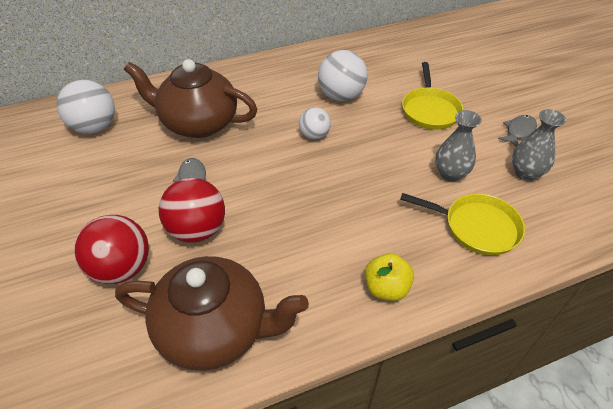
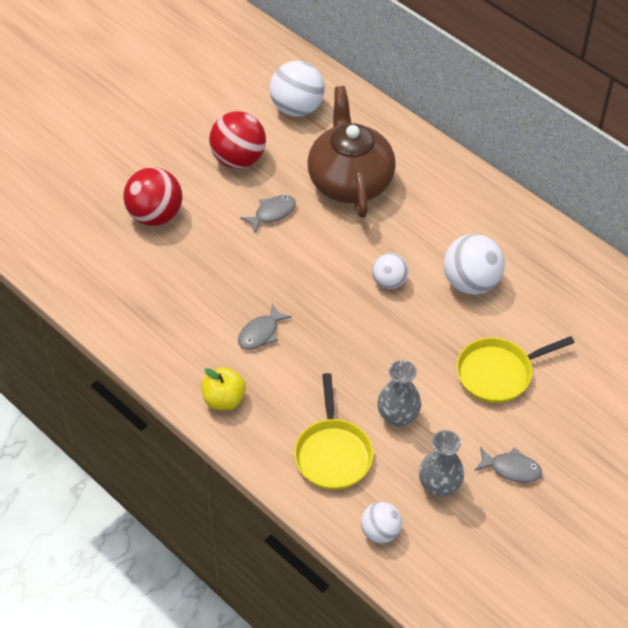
camera: 65 degrees right, 5 degrees up
brown teapot [115,256,309,371] -> none
red ball [159,178,225,243] -> red ball moved to [209,111,266,169]
none -> grey fish [238,303,292,350]
none -> white ball [361,502,402,543]

